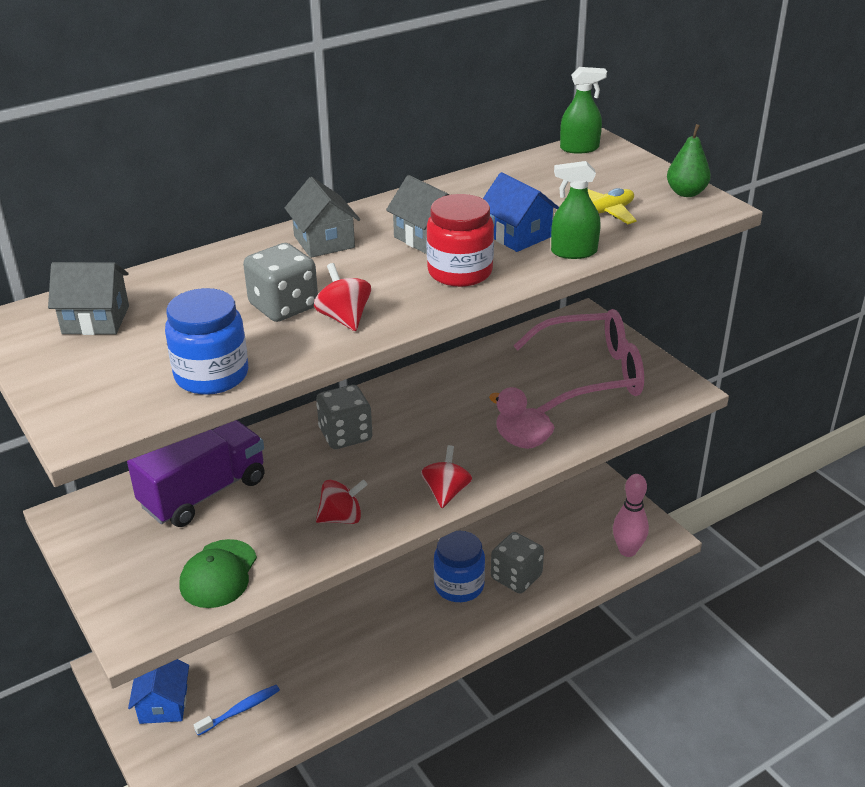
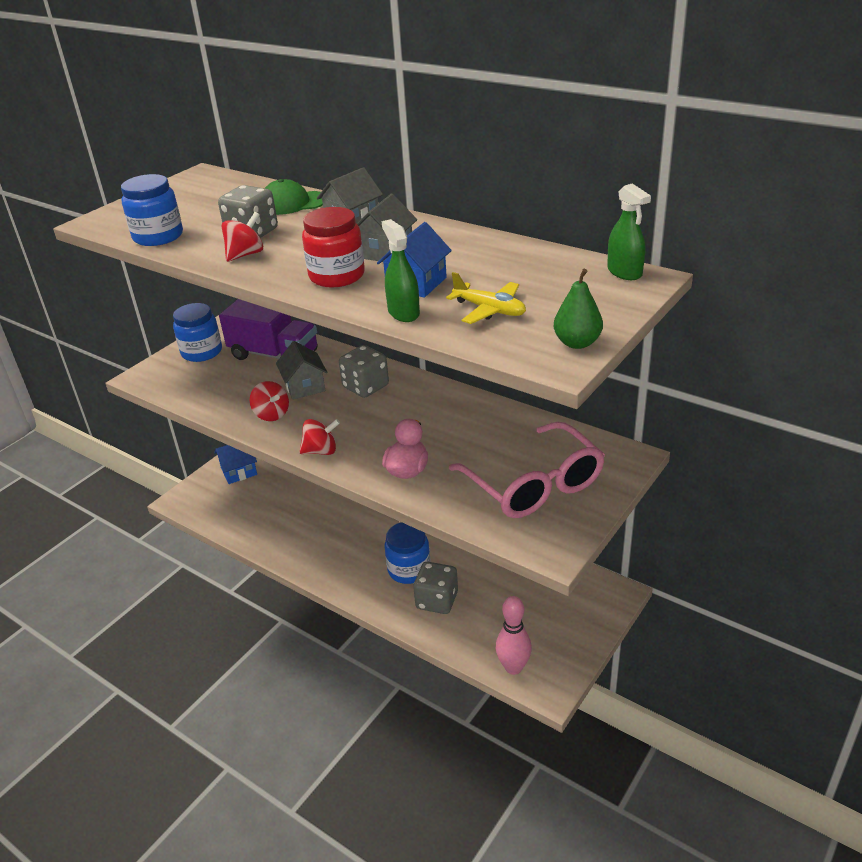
camera: 70 degrees right, 0 degrees up
grey house [48,262,129,335] -> grey house moved to [276,341,327,400]
green cap [179,539,257,608] -> green cap moved to [265,179,323,215]
blue toothbrush [194,685,280,736] -> none
none -> blue jar [173,303,222,362]

